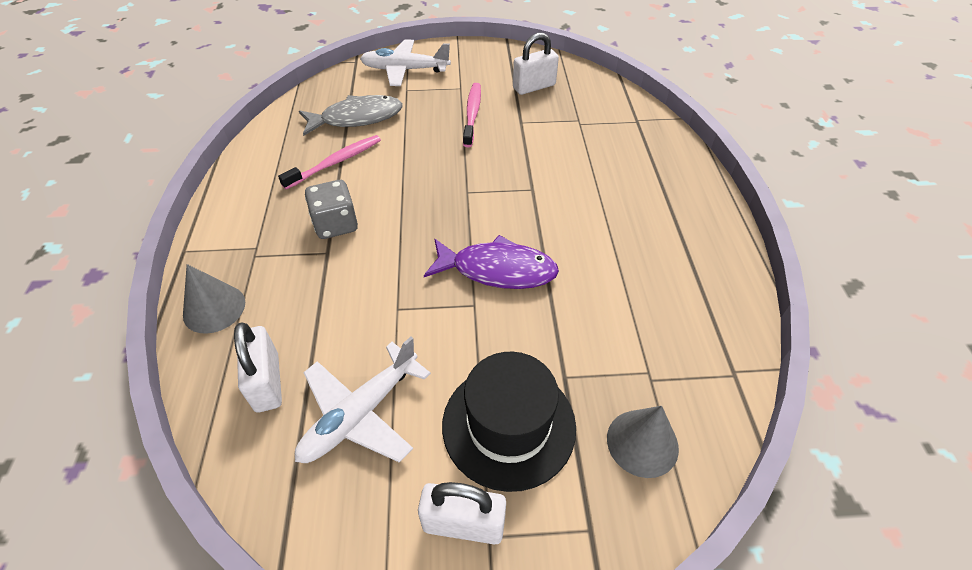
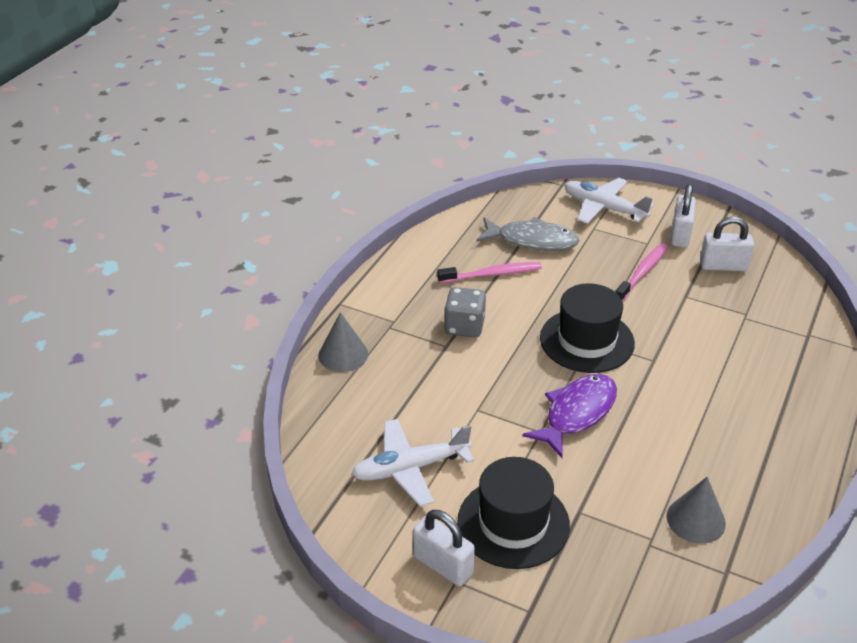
camera: 30 degrees right, 10 degrees down
white padlock [234,322,282,412] -> white padlock moved to [671,184,696,248]
purple fish [424,235,559,289] -> purple fish turned 90 degrees counterclockwise [522,374,617,458]
grey cone [607,406,679,478] -> grey cone moved to [667,477,726,544]
none -> black hat [540,283,635,373]

